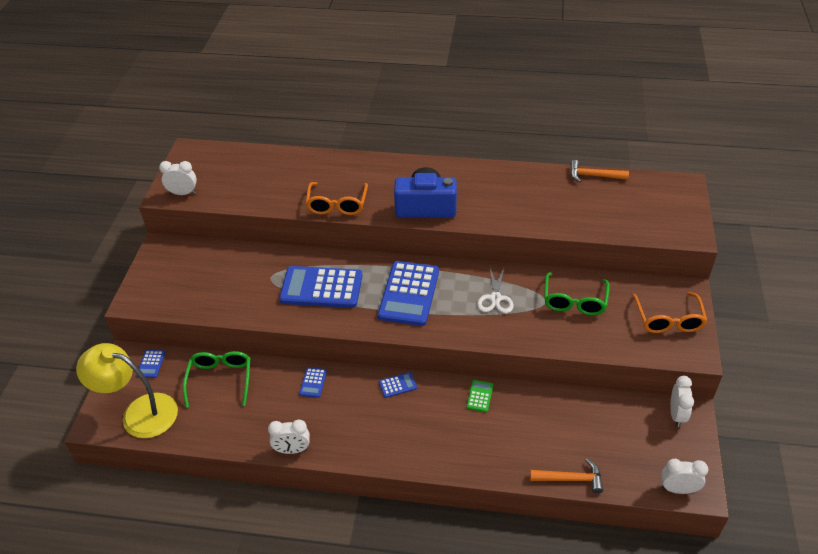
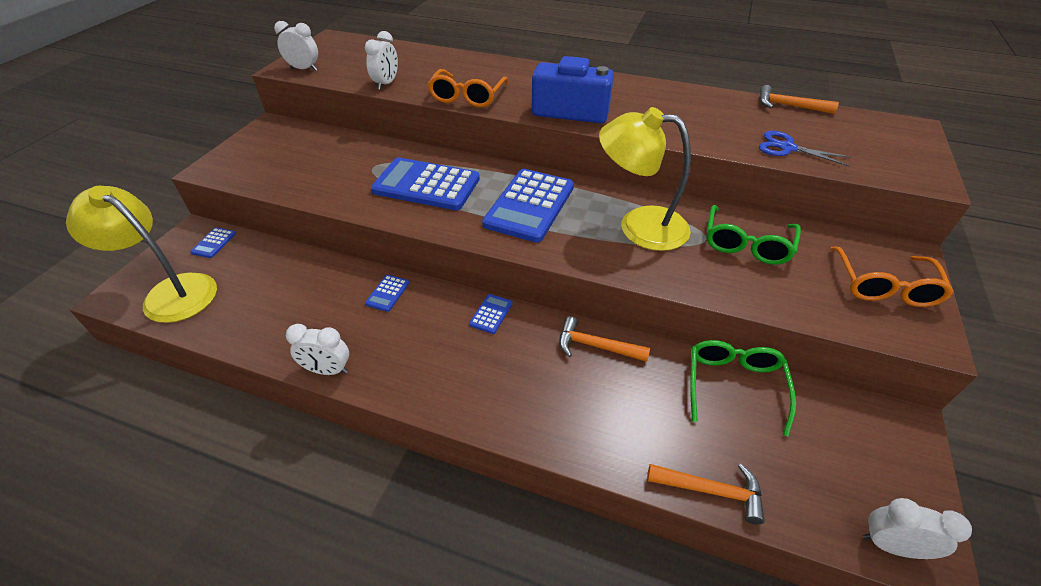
camera: 10 degrees right, 0 degrees up
green glasses [183,351,250,408] -> green glasses moved to [690,340,796,437]
blue calculator [379,372,417,398] -> blue calculator turned 60 degrees counterclockwise [469,294,512,334]
green calculator [467,380,493,412] -> orange hammer [559,316,650,362]
white scissors [477,266,514,313] -> yellow lamp [599,107,691,251]
white clock [670,376,694,427] -> white clock moved to [365,31,398,90]
none -> blue scissors [759,131,851,167]

